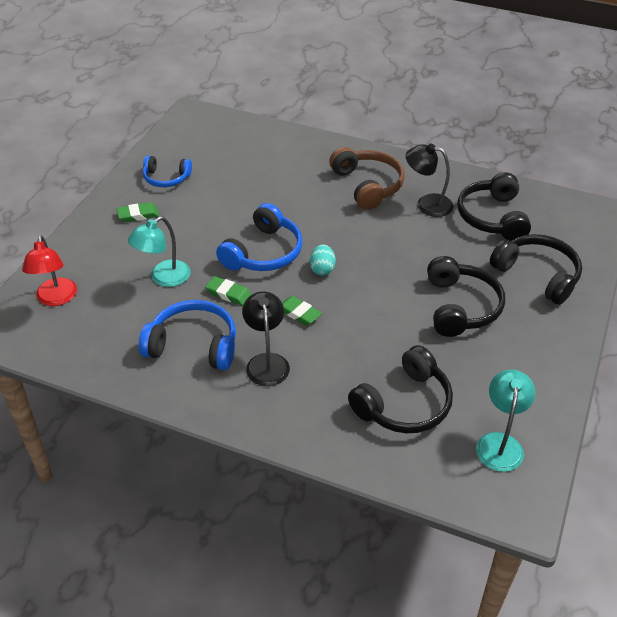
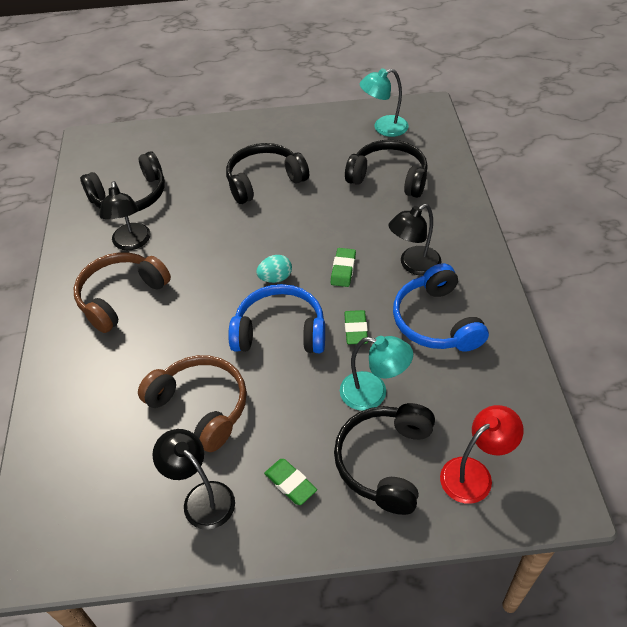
camera: 115 degrees left, 5 degrees up
blue headphones [143,155,192,187] -> black lamp [152,429,235,530]
black headphones [490,234,582,305] -> black headphones moved to [334,403,435,515]
none -> brown headphones [138,355,247,452]

